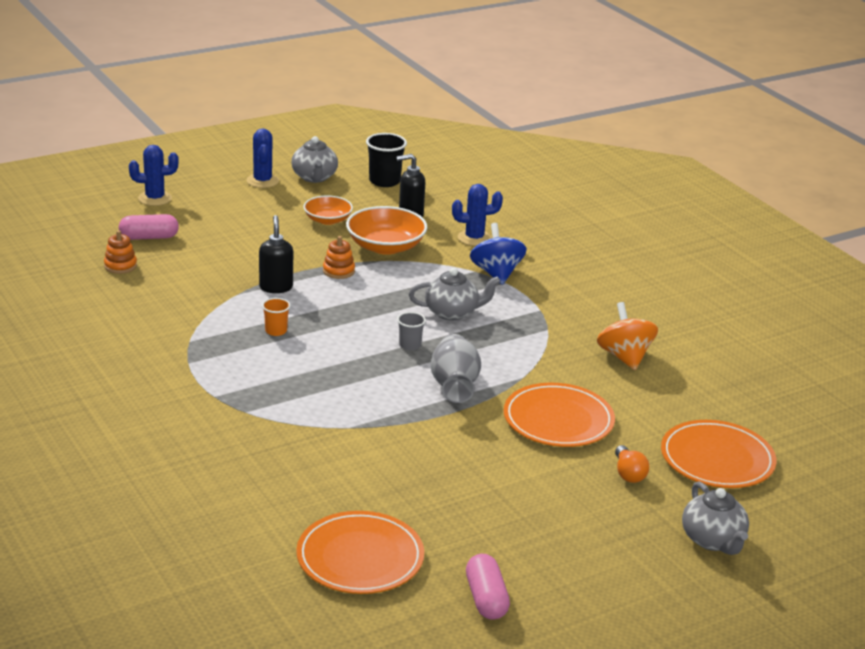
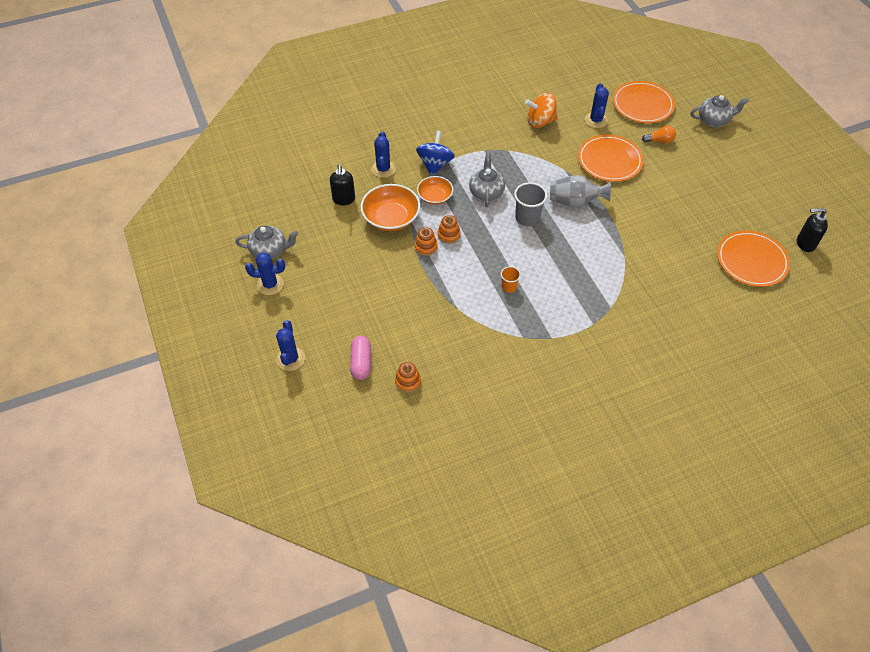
camera: 80 degrees left, 25 degrees up
black soap dispenser [259,215,293,293] -> black soap dispenser moved to [797,208,828,252]
orange bowl [303,196,353,225] -> orange bowl moved to [417,176,453,205]
black cup [366,133,407,187] -> none
grey cup [397,312,426,350] -> grey cup [514,182,547,226], size x1.72
pink capsule [466,554,510,620] -> none
blue spinning top [470,223,527,285] -> blue spinning top turned 105 degrees clockwise [416,131,455,176]
none -> orange stacking toy [438,215,461,244]
none -> blue cactus [585,83,609,128]

